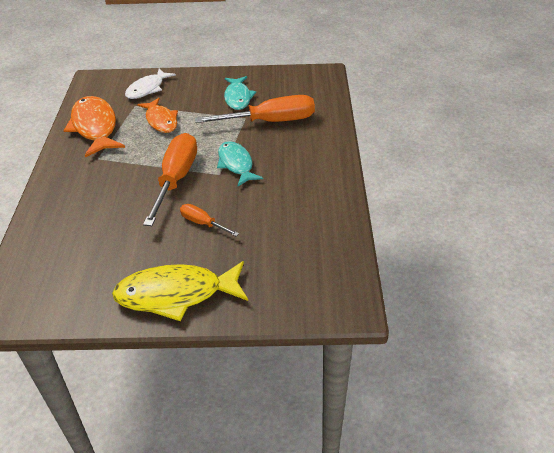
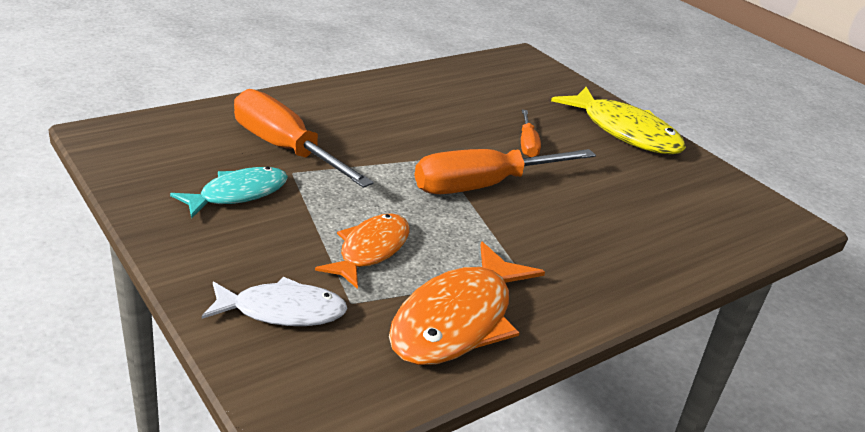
camera: 130 degrees left, 10 degrees down
turquoise fish [217,141,263,186] -> none

